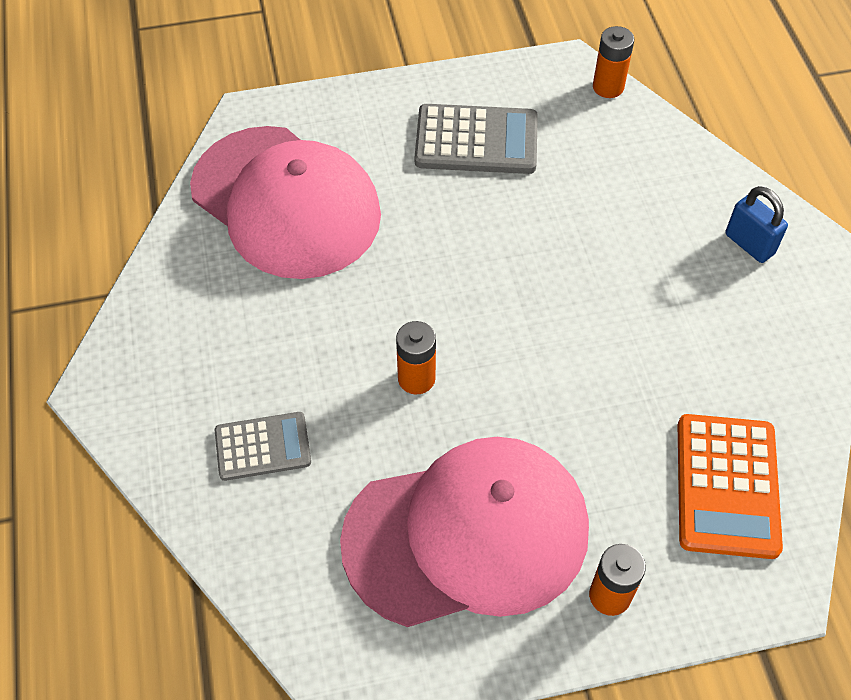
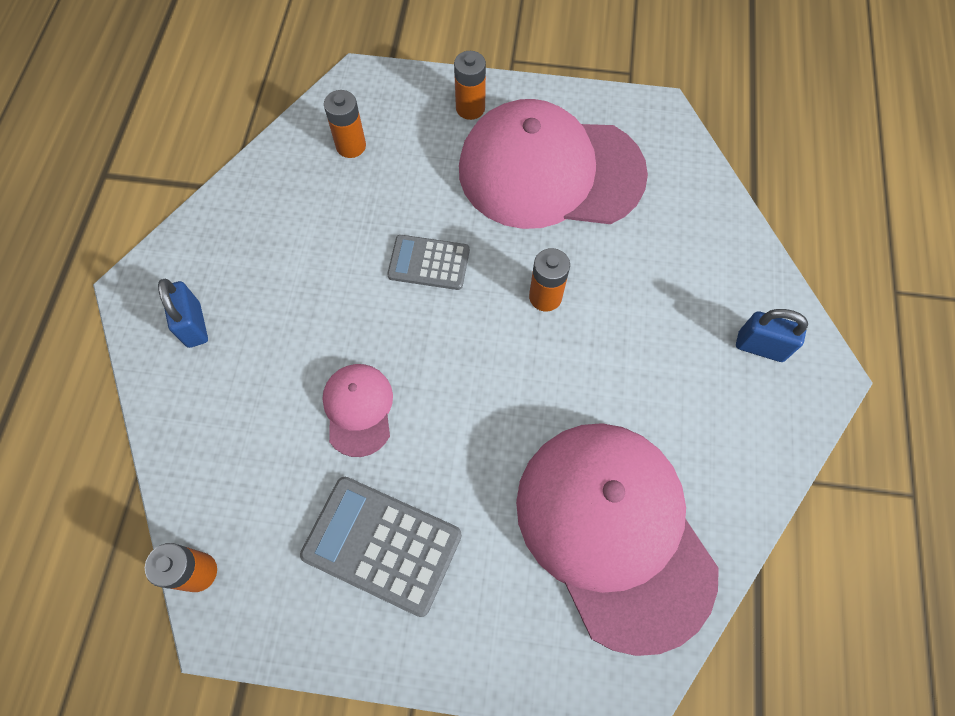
camera: 160 degrees left, 10 degrees up
grey calculator [215,412,311,481] -> grey calculator moved to [387,235,470,290]
orange calculator [678,414,783,559] -> orange battery [324,90,366,158]
none -> pink cap [322,364,393,457]
none -> blue padlock [736,309,808,362]

